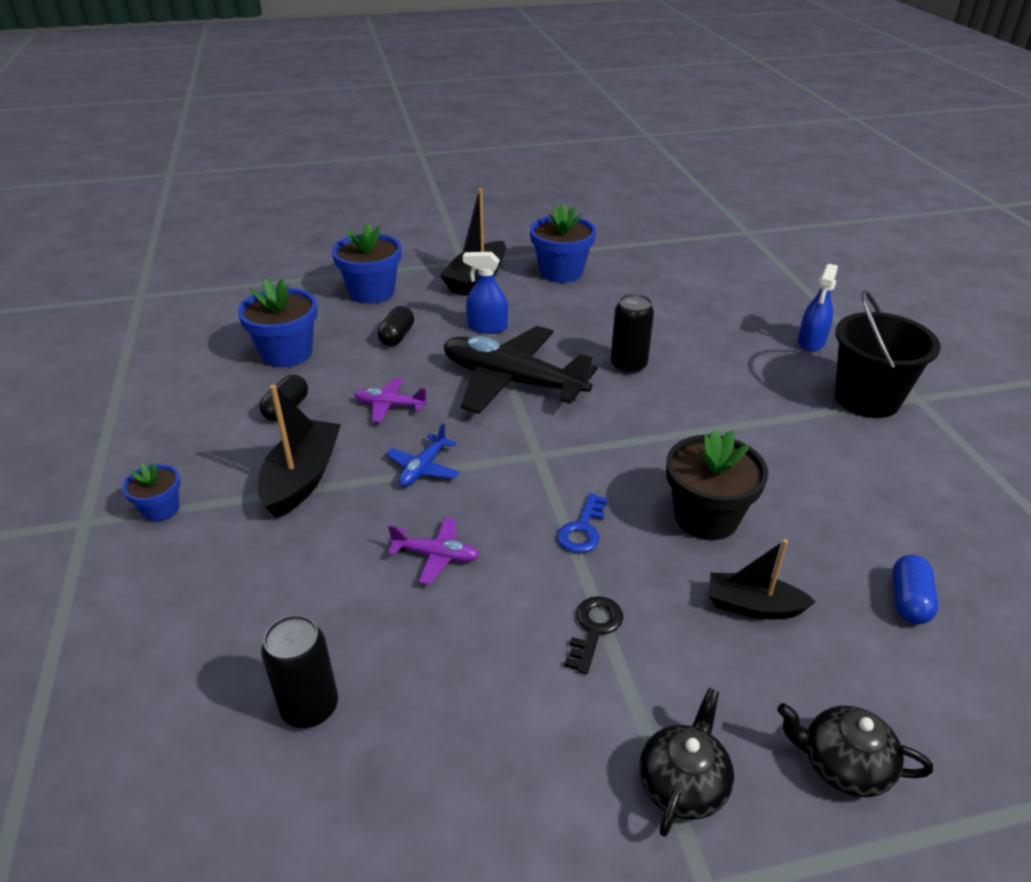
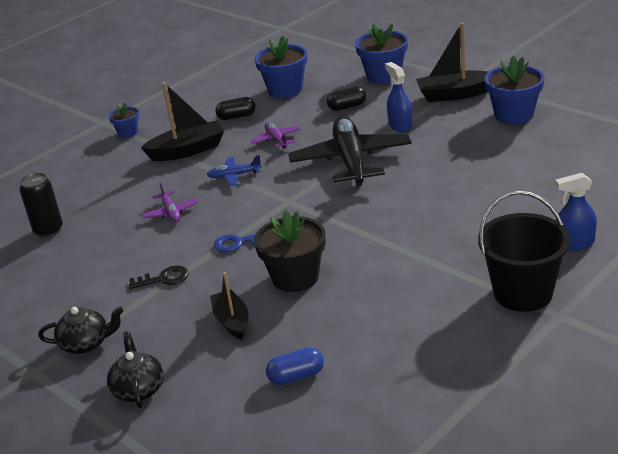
camera: 60 degrees right, 5 degrees down
black can [611,294,654,374] -> none

